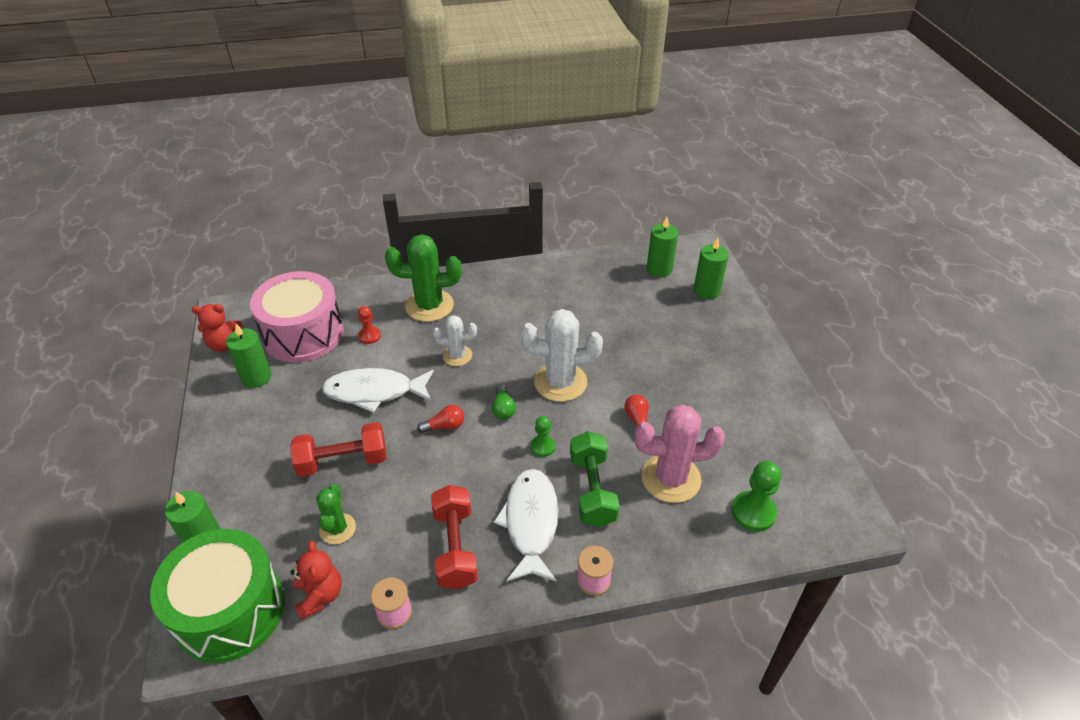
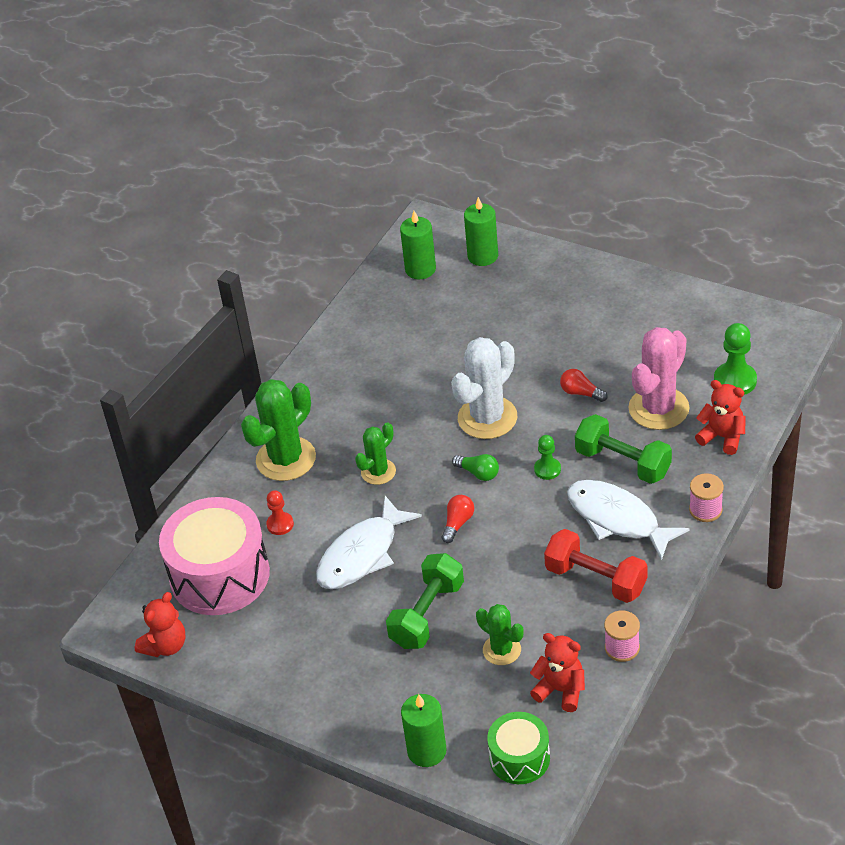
camera: 45 degrees left, 0 degrees up
green drum [150,529,285,663] -> green drum [487,712,550,784], size x0.55
green candle [226,324,272,388] -> none
red dumbbell [290,422,386,477] -> green dumbbell [386,553,464,649]
white cactus [433,315,477,366] -> green cactus [355,422,396,485]
none -> red teddy bear [695,380,746,455]

